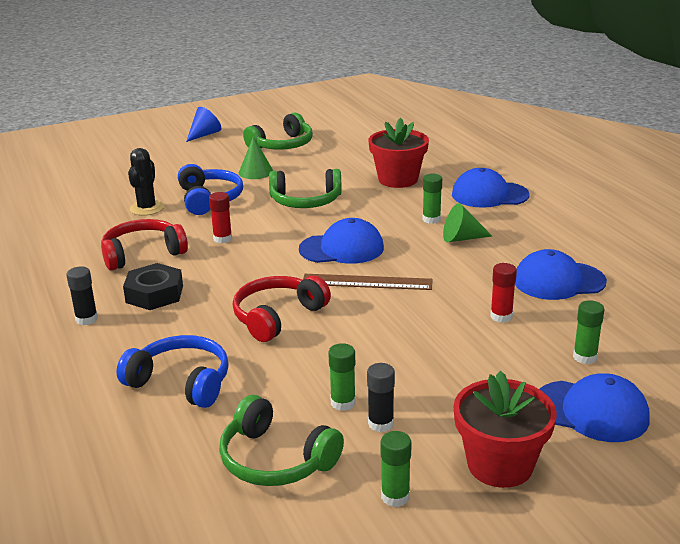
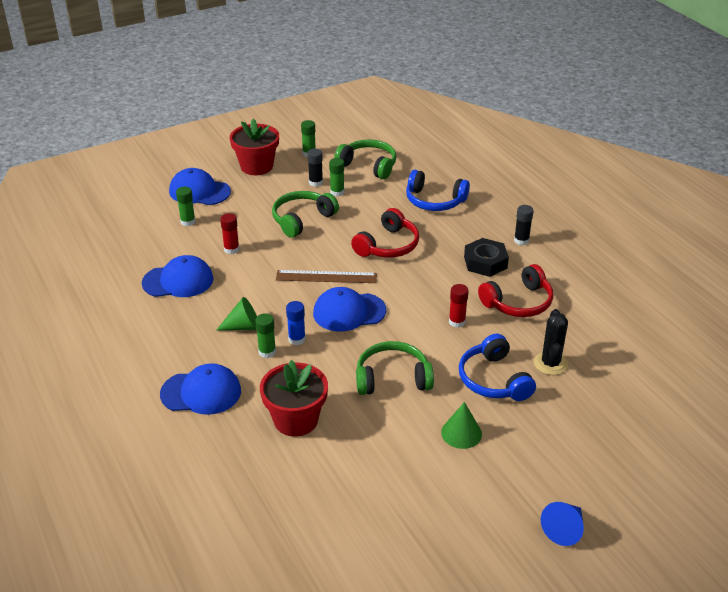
camera: 175 degrees right, 10 degrees up
green headphones [243,112,313,150] -> green headphones moved to [272,191,339,238]
none -> blue glue stick [286,301,306,345]

